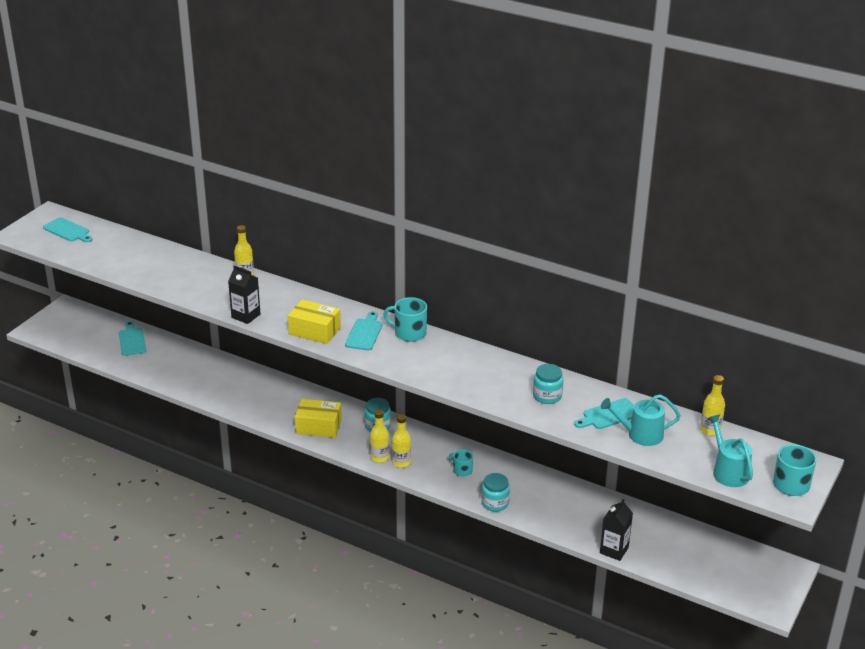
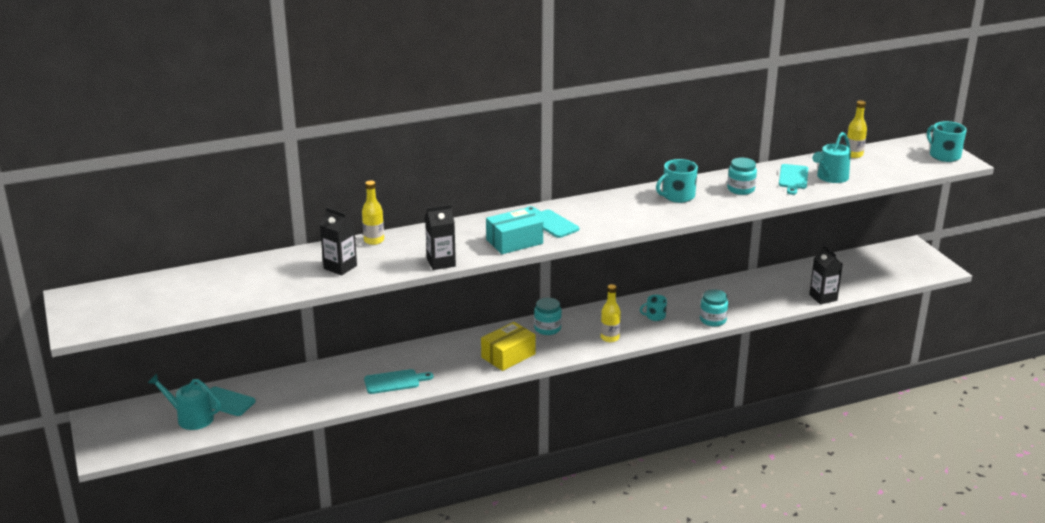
camera: 50 degrees left, 5 degrees down
turquoise cutting board [43,217,93,242] -> turquoise cutting board moved to [364,369,433,394]
yellow box [288,299,341,344] -> turquoise box [486,208,543,254]
yellow bottle [370,409,389,463] -> none
turquoise mug [383,297,427,342] -> turquoise mug moved to [656,159,698,203]
turquoise watering can [707,415,753,487] -> turquoise watering can moved to [148,374,221,430]
none -> black carton [320,207,357,275]

